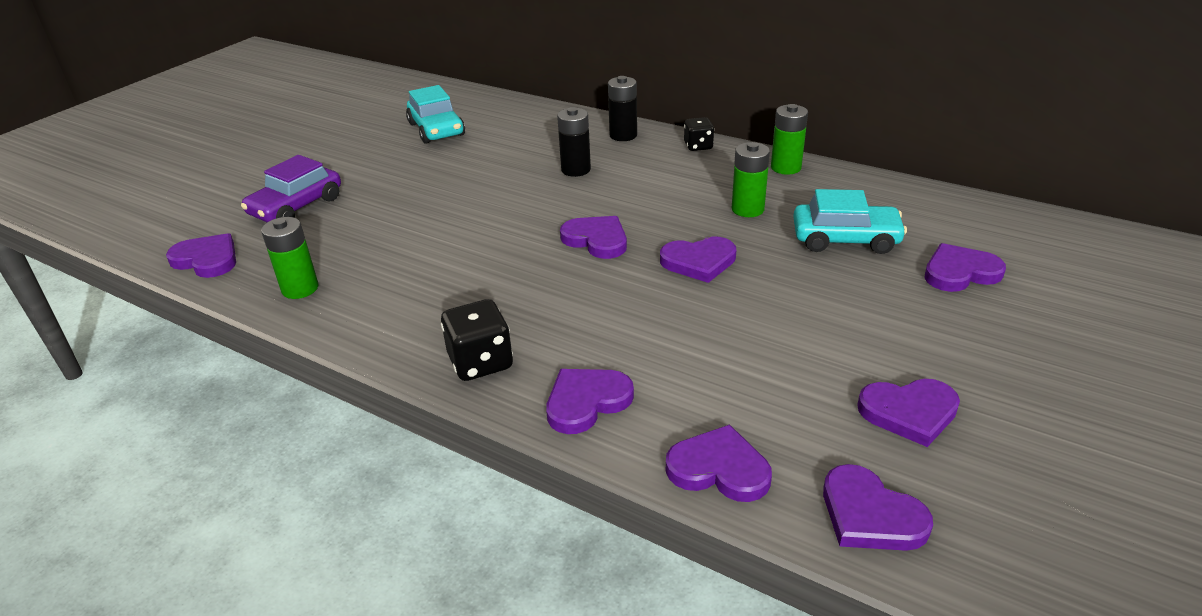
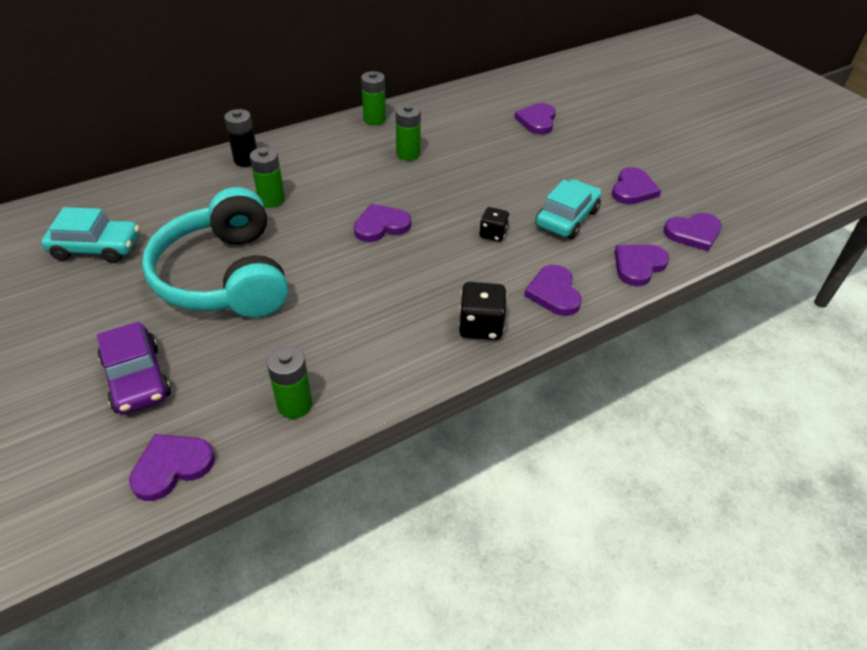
camera: 65 degrees left, 10 degrees up
black battery [557,107,591,177] -> green battery [250,147,285,208]
purple heart [660,237,736,283] -> none
black dice [684,117,714,151] -> black dice moved to [479,207,509,242]
turquoise car [793,189,907,254] -> turquoise car moved to [535,179,602,239]
none -> turquoise headphones [142,187,288,318]

